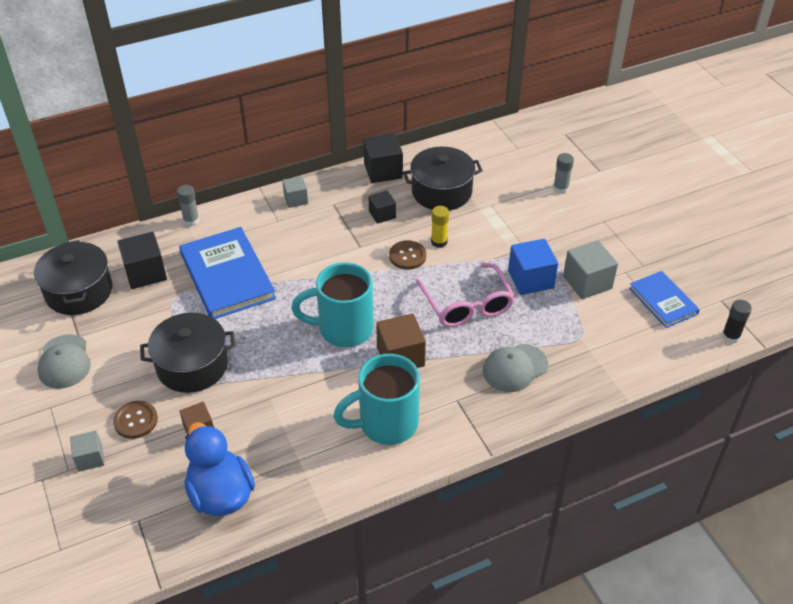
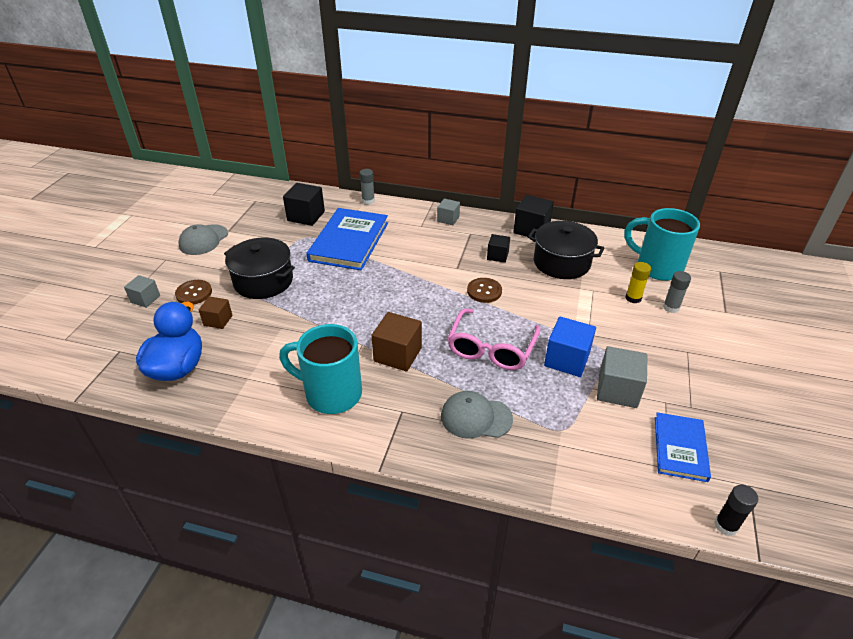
camera: 40 degrees right, 5 degrees down
black pot [34,240,112,315] -> none
turquoise mug [291,262,374,347] -> turquoise mug moved to [624,208,700,281]
yellow glue stick [431,206,449,248] -> yellow glue stick moved to [625,262,651,303]

